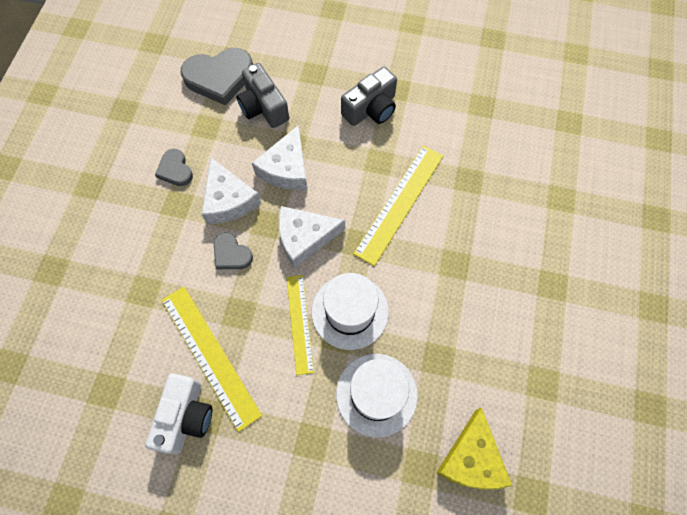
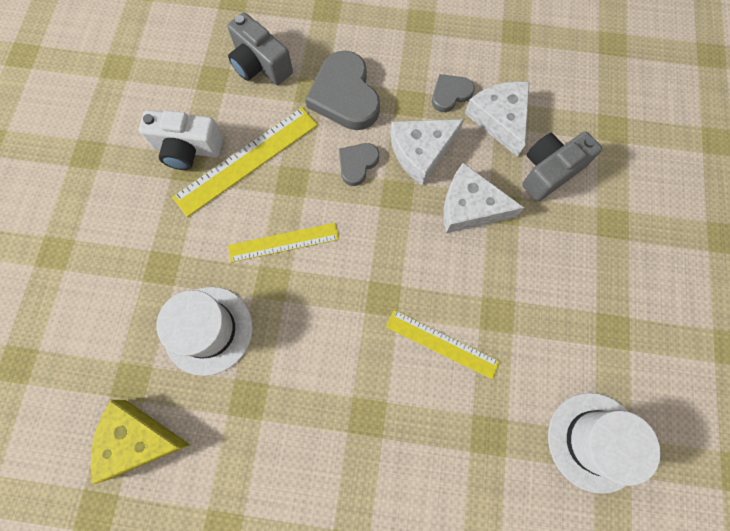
camera: 85 degrees right, 5 degrees up
grey heart [181,48,253,106] -> grey heart moved to [305,50,380,130]
white cheese [279,206,345,268] -> white cheese moved to [465,81,530,157]
white hat [312,273,389,350] -> white hat moved to [548,393,661,494]
grey camera [341,67,397,126] -> grey camera moved to [227,12,293,85]
yellow ruler [353,145,443,266] -> yellow ruler [386,310,500,379], size x0.65

